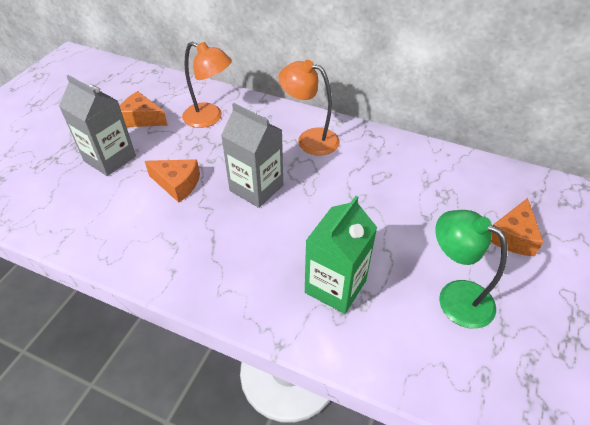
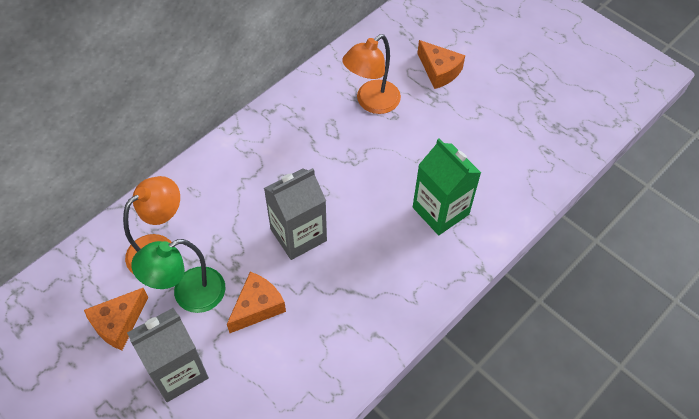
camera: 70 degrees left, 10 degrees up
orange lamp [278,60,340,155] -> orange lamp moved to [342,34,401,114]
green lamp [435,210,507,329] -> green lamp moved to [131,239,225,313]

